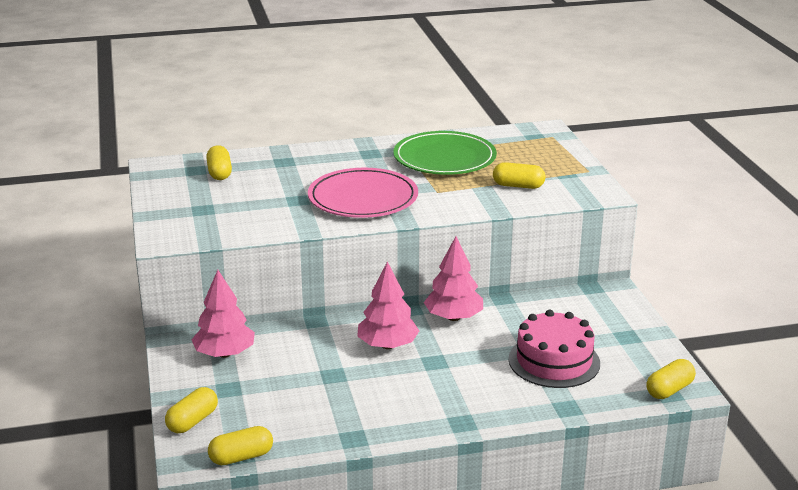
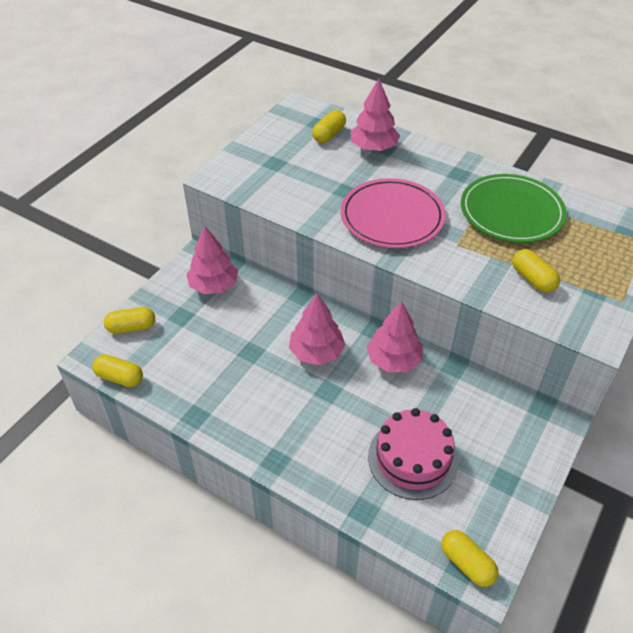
camera: 45 degrees right, 20 degrees up
yellow capsule [646,359,696,399] -> yellow capsule turned 45 degrees clockwise [441,530,499,587]
none -> pink tree [350,79,400,151]

